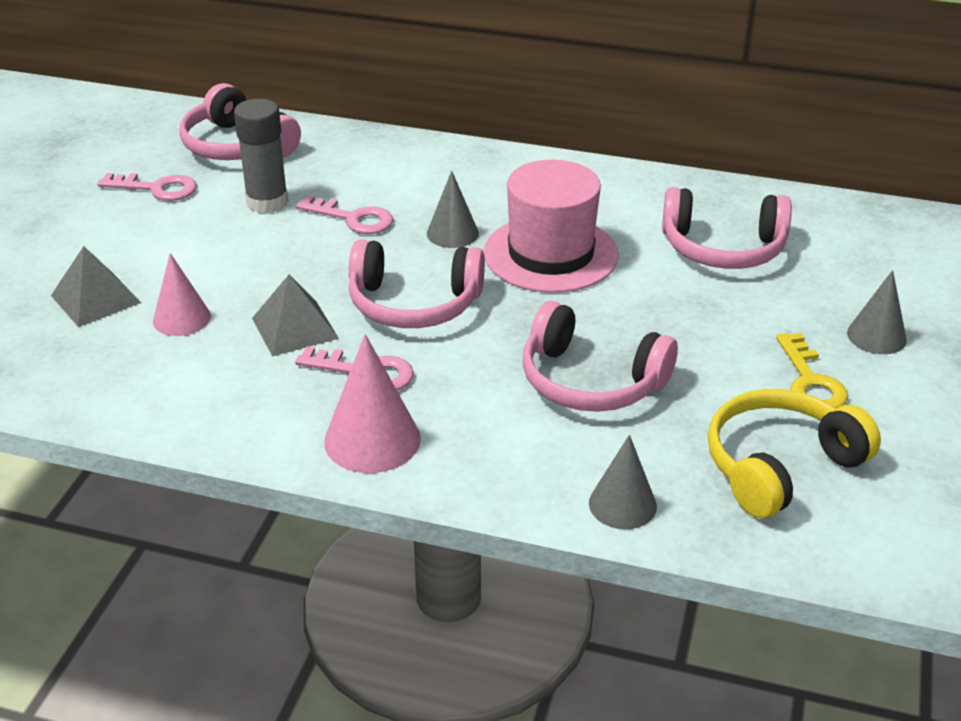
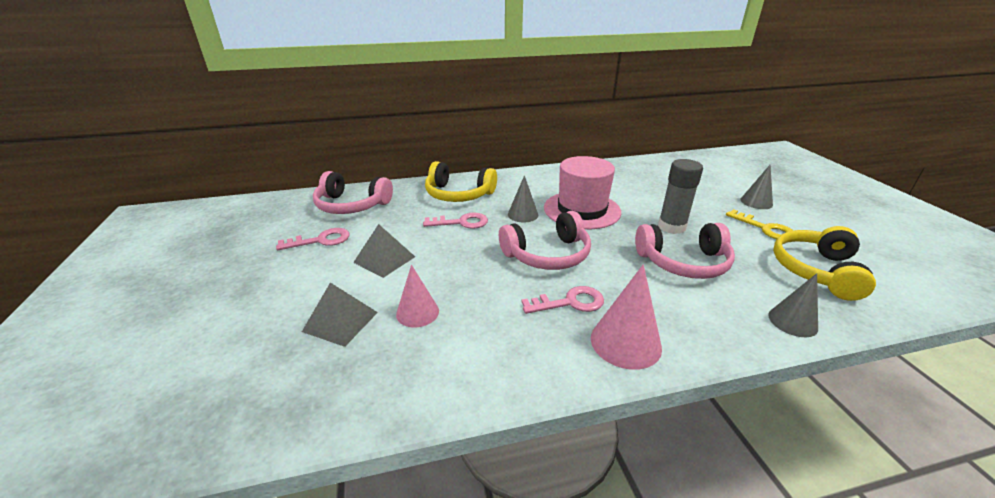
camera: 30 degrees left, 5 degrees down
grey glue stick [234,99,288,213] -> grey glue stick moved to [658,159,703,234]
grey pyramid [252,275,339,357] -> grey pyramid moved to [353,224,415,278]
pink headphones [662,187,792,269] -> none
none -> yellow headphones [425,161,497,202]

